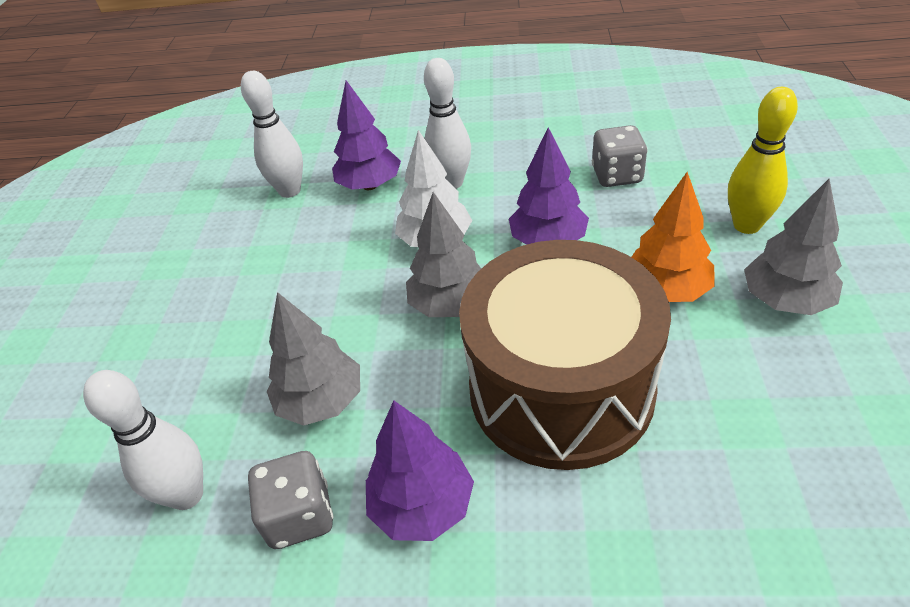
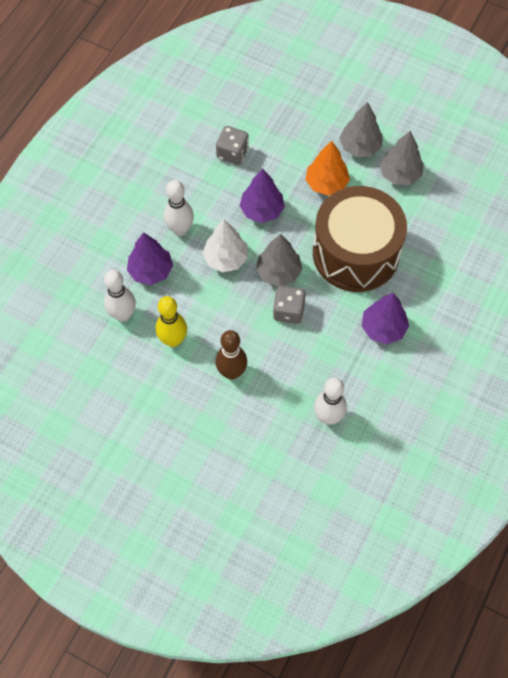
camera: 70 degrees left, 20 degrees up
grey dice [248,451,333,549] -> grey dice moved to [273,286,306,324]
grey tree [267,292,360,426] -> grey tree moved to [380,131,424,185]
yellow bowling pin [728,87,798,234] -> yellow bowling pin moved to [156,296,187,347]
none -> brown bowling pin [215,330,247,379]

